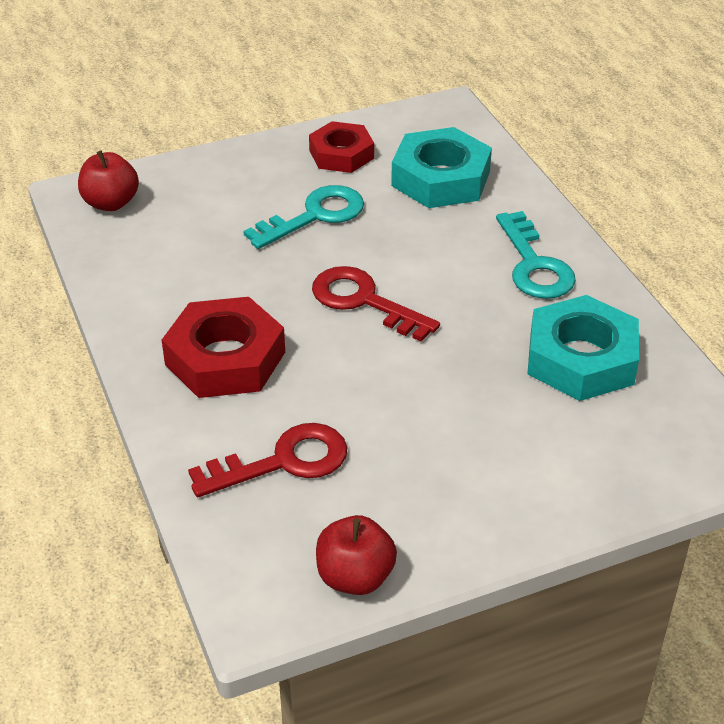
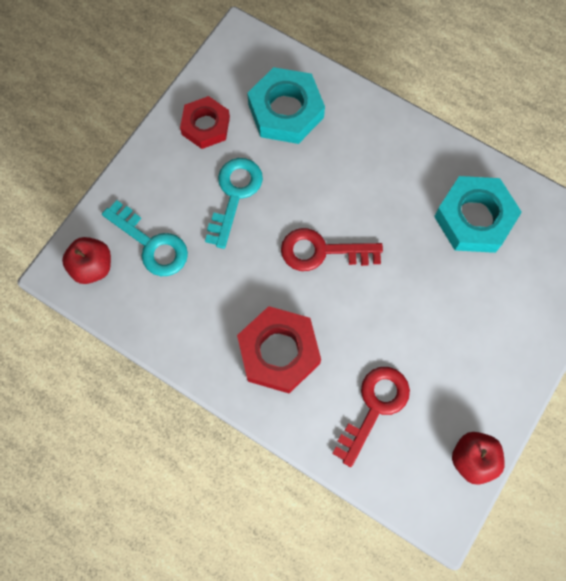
camera: 35 degrees left, 30 degrees up
turquoise key [496,211,576,299] -> turquoise key moved to [102,200,188,276]

